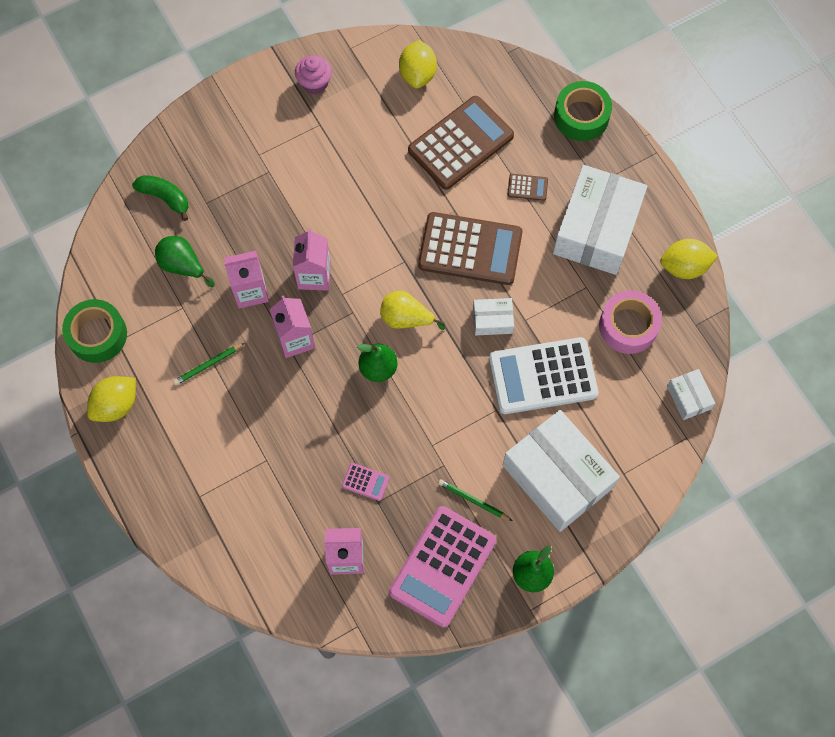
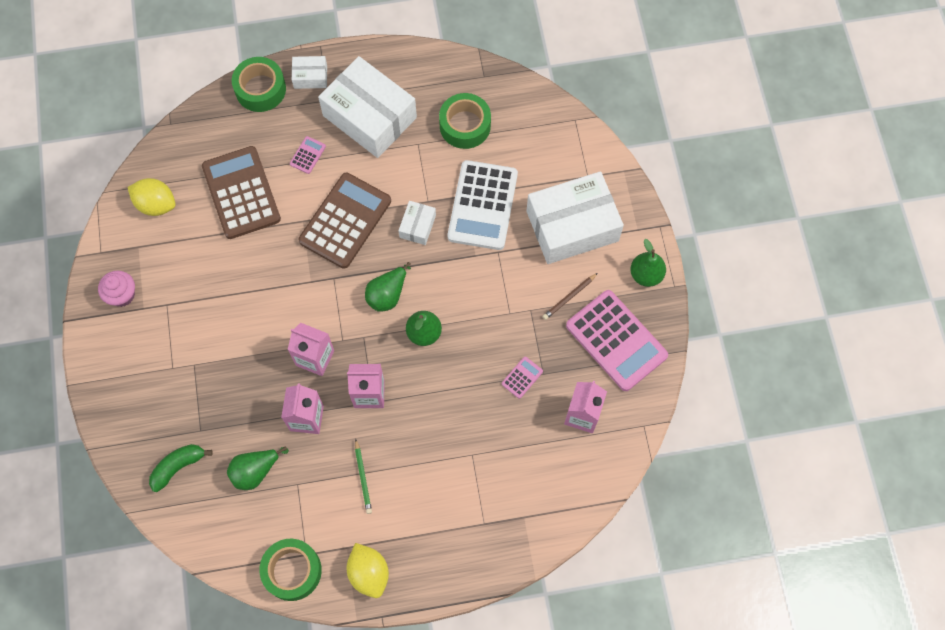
camera: 70 degrees left, 0 degrees up
yellow pear [380,291,445,330] -> green pear [365,262,411,312]
green pencil [438,479,512,521] -> brown pencil [542,273,598,320]
brown calculator [507,174,548,201] -> pink calculator [290,136,326,174]
pink tape [599,290,662,354] -> green tape [439,93,491,149]
yellow lemon [660,239,718,279] -> none
white box [667,369,716,420] -> white box moved to [292,56,327,89]

